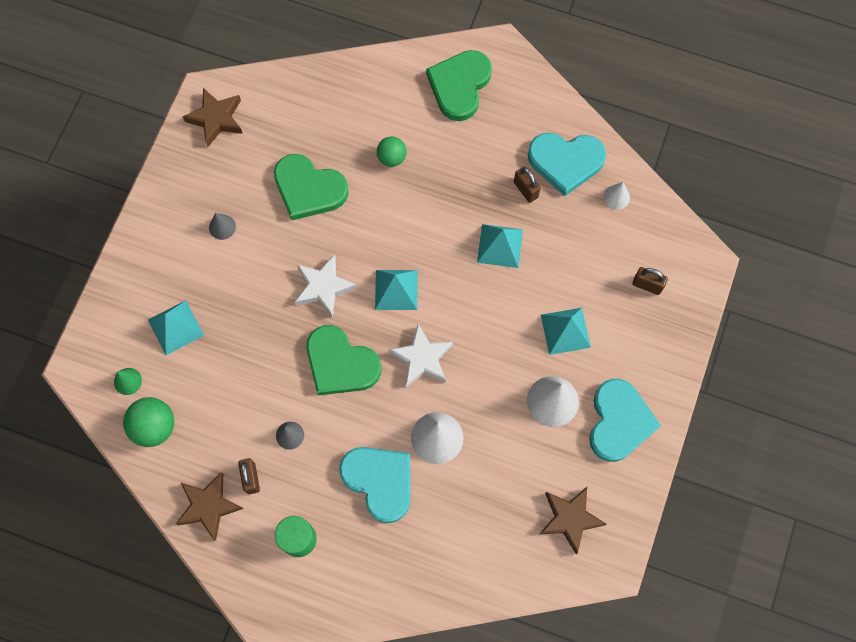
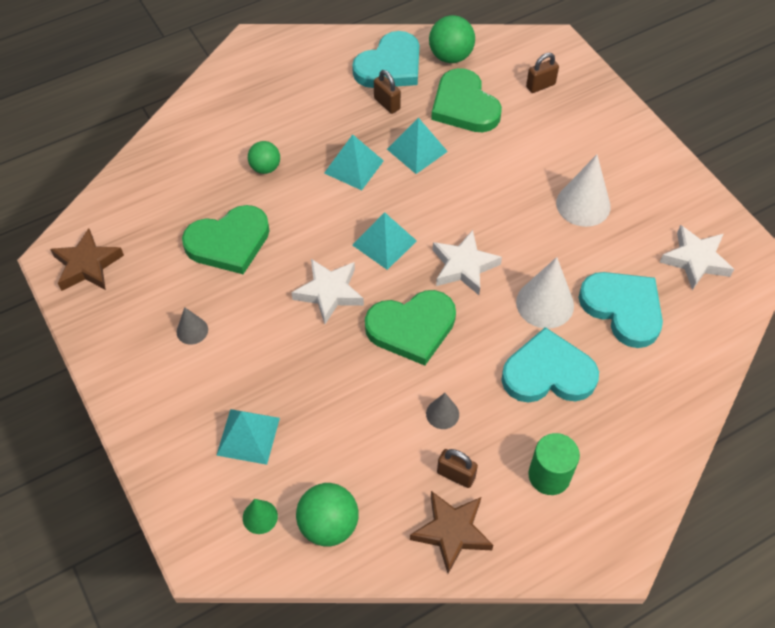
camera: 50 degrees left, 15 degrees down
green heart [426,50,492,121] -> green heart moved to [431,68,502,132]
brown padlock [514,167,541,203] -> brown padlock turned 45 degrees clockwise [374,70,401,114]
brown star [540,487,606,554] -> white star [660,225,734,290]
turquoise pyramid [541,308,591,355] -> turquoise pyramid moved to [324,134,384,190]
turquoise heart [589,379,661,462] -> turquoise heart moved to [578,272,663,348]
white cone [603,182,630,210] -> green ball [429,15,475,63]

